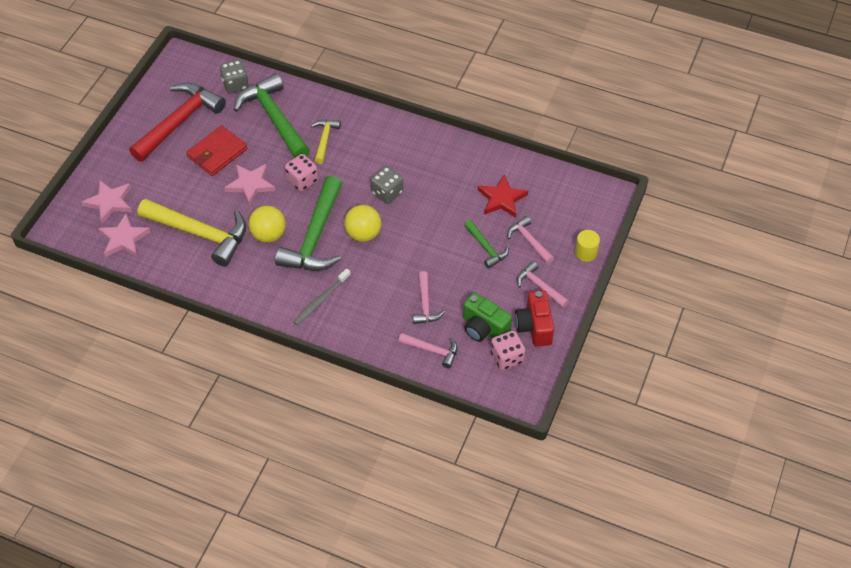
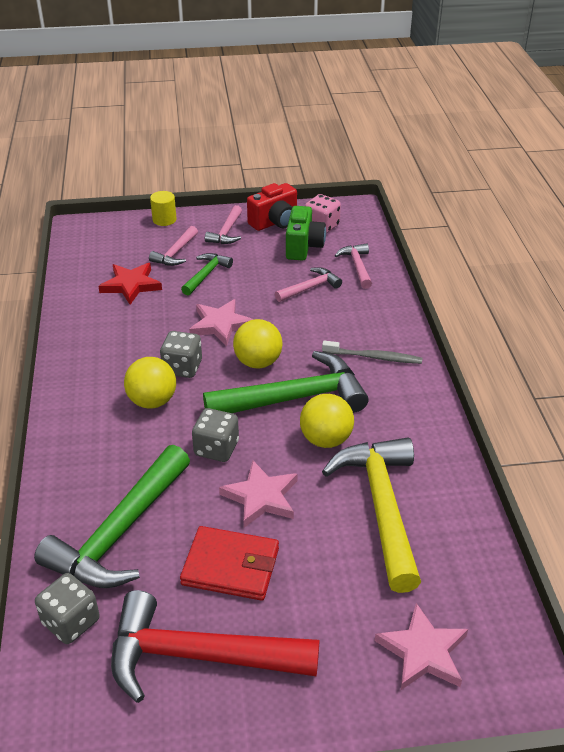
camera: 120 degrees left, 15 degrees down
pink star [98,214,151,257] -> pink star moved to [189,299,254,346]
pink dice [285,154,318,192] -> grey dice [192,408,239,462]
yellow hammer [311,119,341,164] -> none
none -> yellow ball [124,357,176,409]

